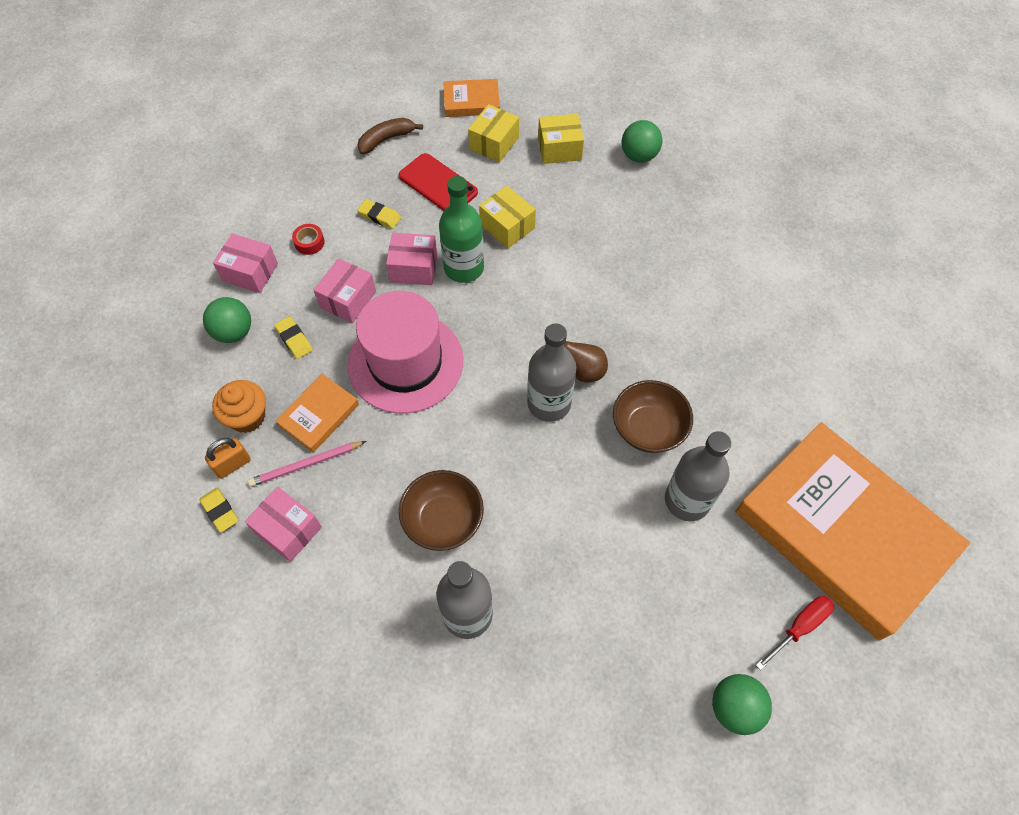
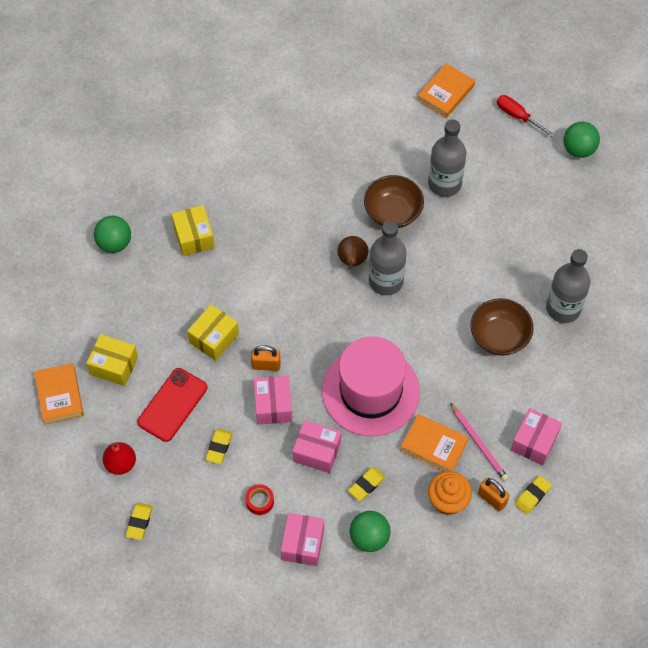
camera: 100 degrees left, 0 degrees up
brown banana [357,118,423,154] -> red pear [103,442,136,475]
green bottle [439,176,484,283] -> orange padlock [251,345,281,371]
yellow box [538,114,584,164] -> yellow box moved to [172,205,215,256]
orange book [735,422,970,641] -> orange book [417,63,475,118], size x0.41
none -> yellow eraser [125,503,153,540]

